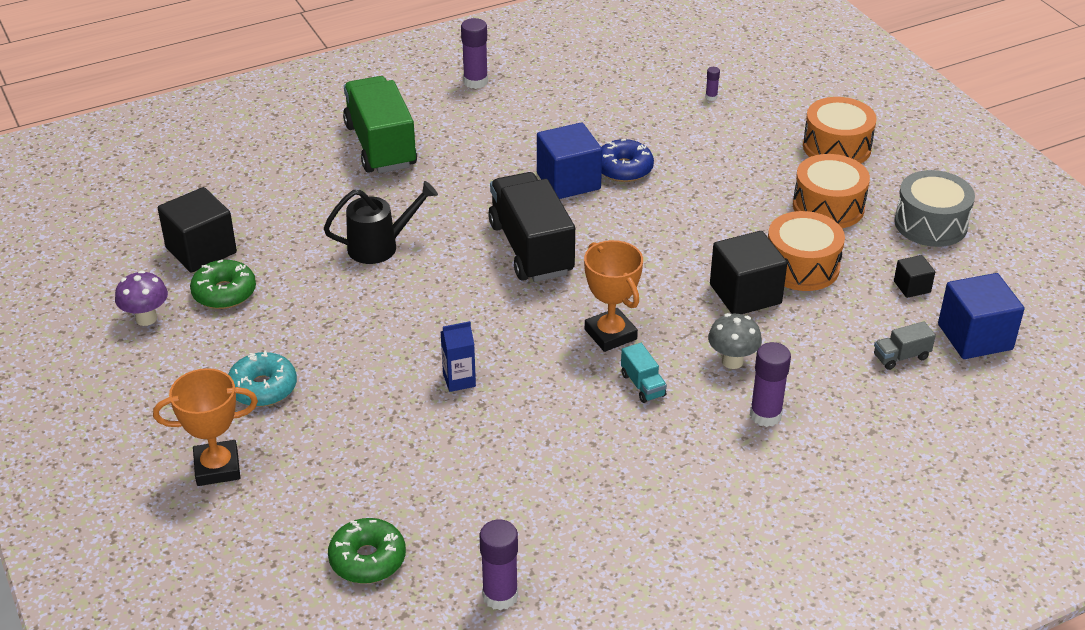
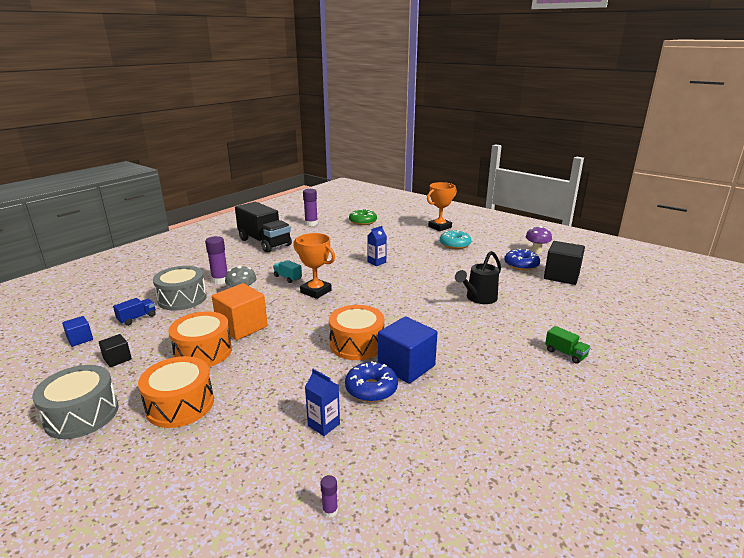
camera: 155 degrees right, 15 degrees down
green donut [190,260,256,309] -> blue donut [504,249,540,271]
green truck [343,76,417,173] -> green truck [545,326,591,364], size x0.42
purple glue stick [461,18,488,89] -> none
black truck [488,172,575,282] -> black truck moved to [235,202,292,253]
black cube [710,231,787,314] -> orange cube [212,283,268,340]
orange drum [803,97,877,163] -> orange drum moved to [329,305,384,360]
grey truck [874,321,936,370] -> blue truck [113,298,156,326]
blue cube [938,273,1024,359] -> blue cube [62,316,93,347], size x0.51
none -> grey drum [153,266,207,311]
none -> blue carton [305,369,340,436]

